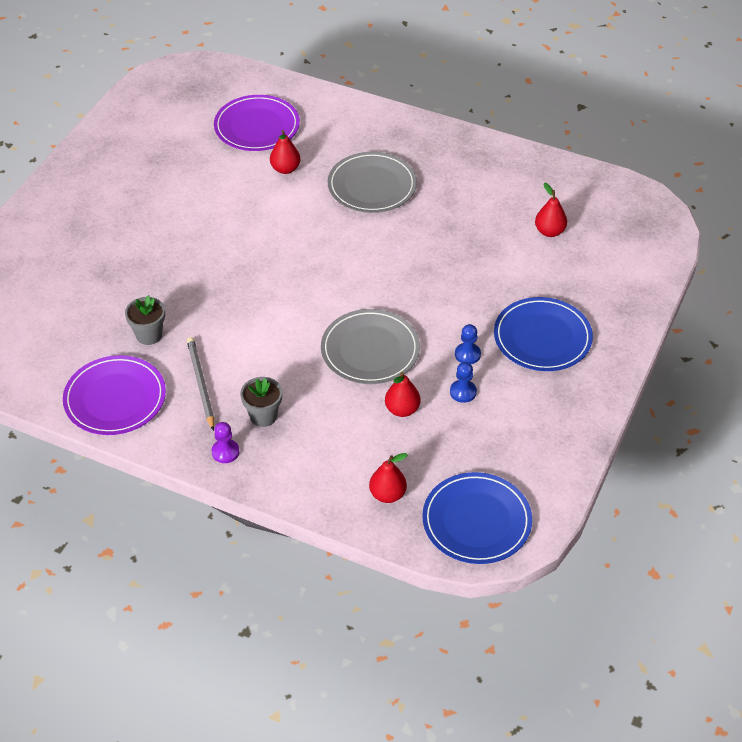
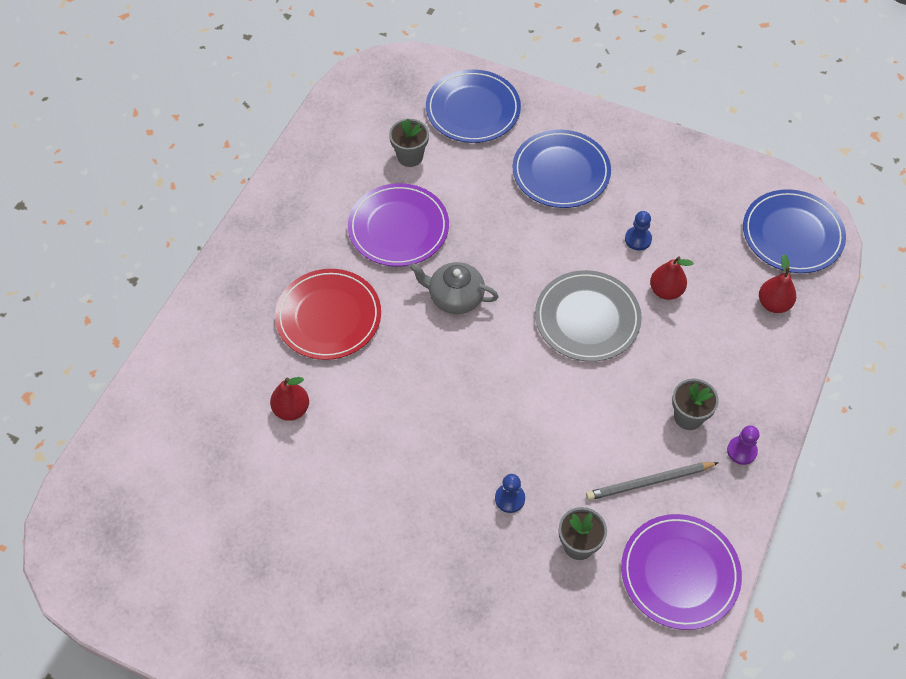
camera: 90 degrees left, 10 degrees up
purple plate [214,95,300,151] -> purple plate moved to [348,183,449,267]
grey plate [328,152,417,213] -> red plate [275,269,381,360]
blue pawn [455,324,481,364] -> blue pawn moved to [495,474,525,513]
red pear [535,183,567,237] -> grey flower pot [389,119,429,167]
none -> grey teapot [409,262,499,314]
none -> blue plate [426,69,521,143]

